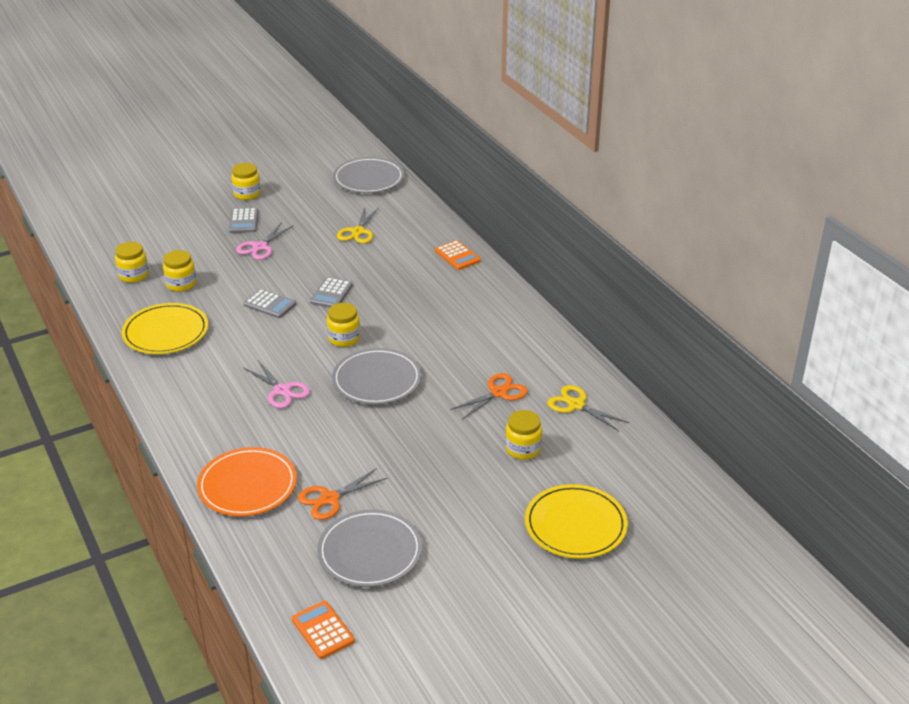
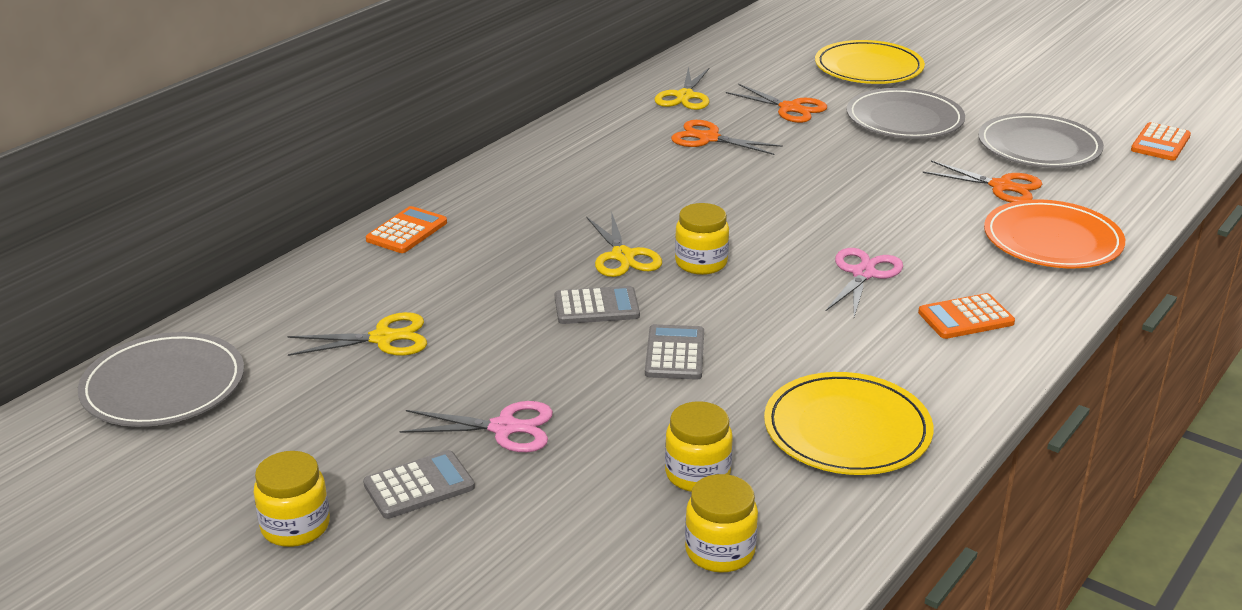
camera: 115 degrees left, 5 degrees down
grey plate [332,348,422,405] -> grey plate moved to [847,88,965,139]
yellow jar [505,410,542,460] -> orange scissors [726,84,827,123]
none -> yellow scissors [586,214,662,277]
none -> orange calculator [918,293,1015,339]

